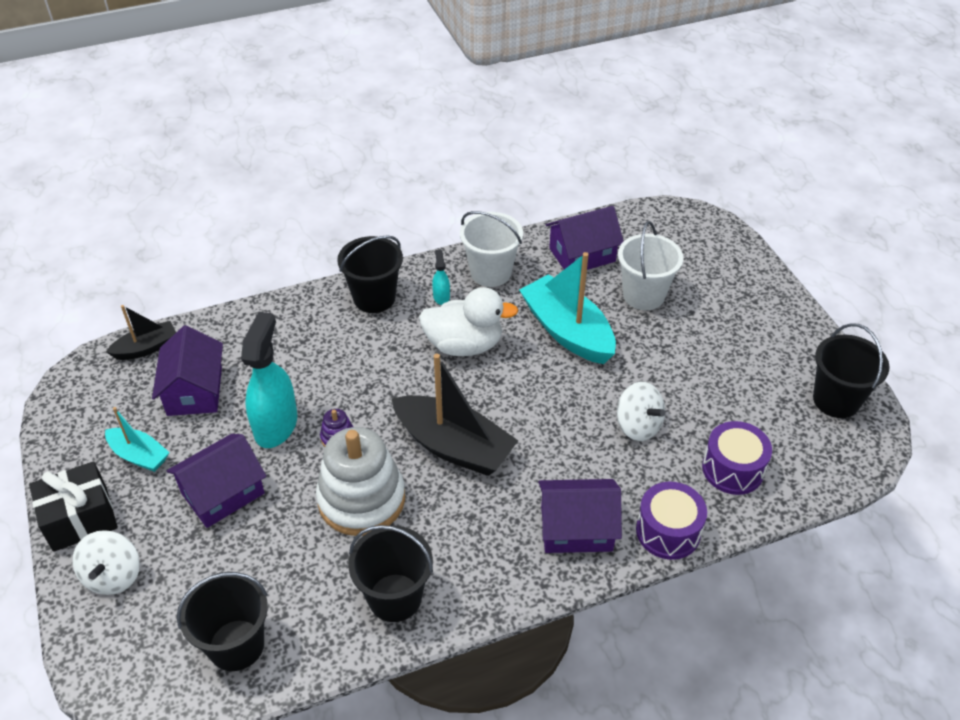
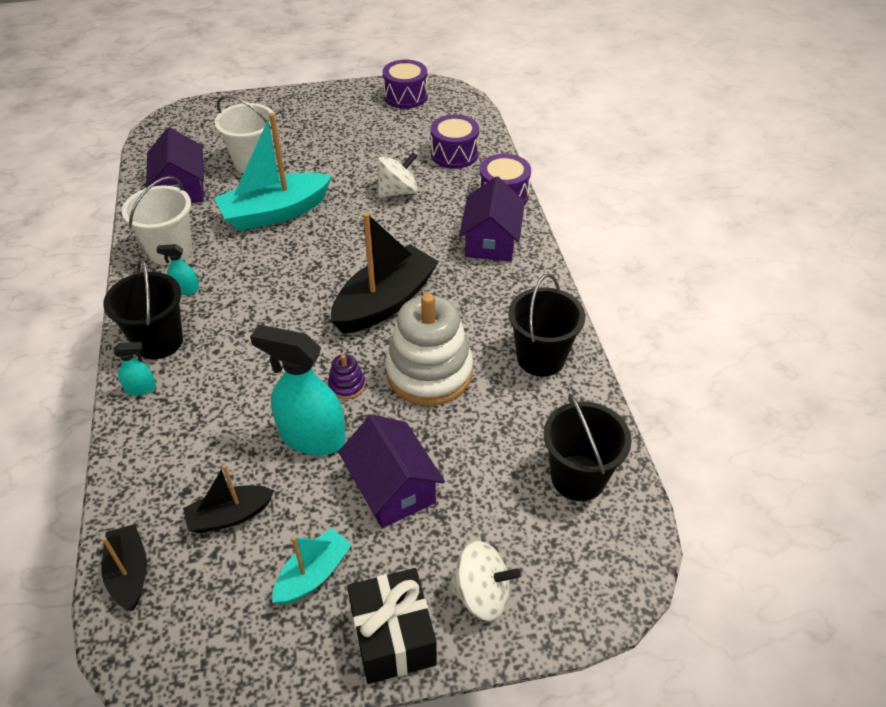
camera: 80 degrees left, 0 degrees up
purple house [152,325,223,416] -> black boat [183,464,274,533]
white duck [419,287,519,356] -> none
black bucket [813,323,890,418] -> purple drum [383,60,428,109]
none -> turquoise spray bottle [114,342,156,396]

